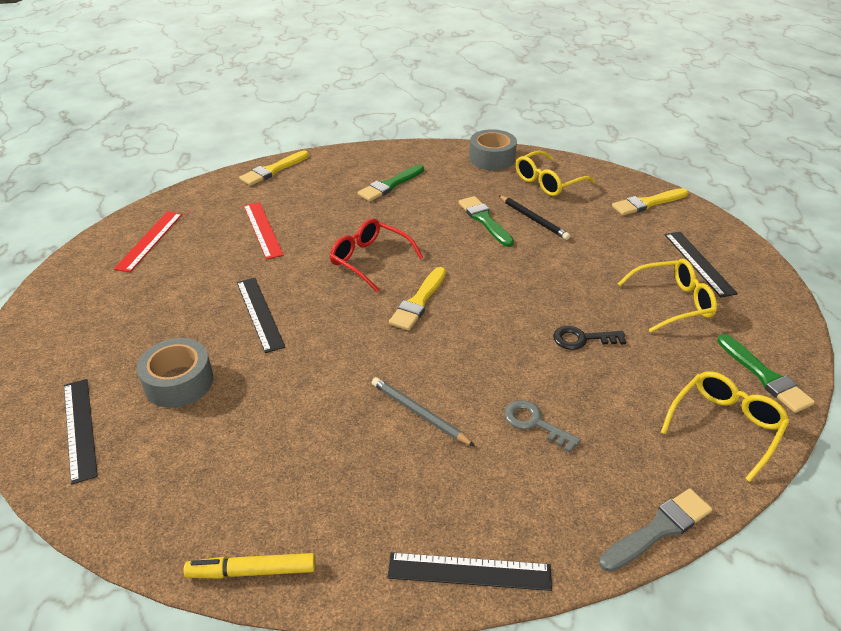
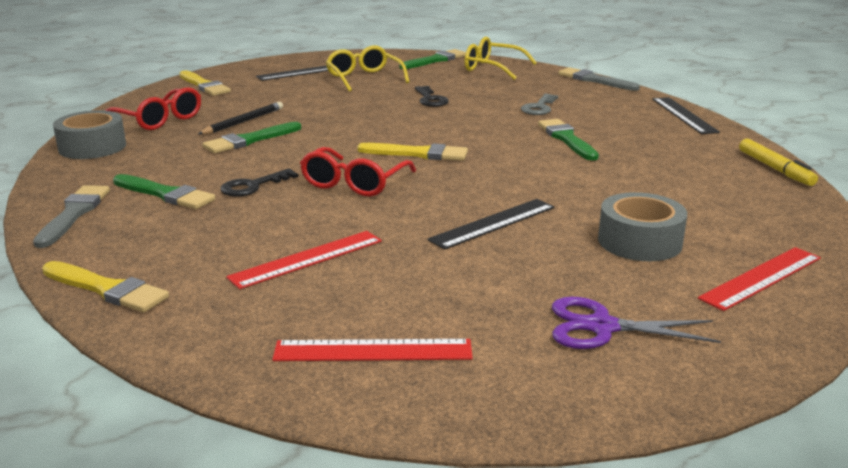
camera: 105 degrees left, 15 degrees down
black ruler [64,379,98,485] -> red ruler [698,247,821,311]
grey pencil [372,377,475,446] -> green brush [538,119,599,161]
yellow glasses [516,151,595,196] -> red glasses [105,87,201,130]
none -> grey brush [33,185,110,248]
none -> black key [220,168,299,197]
none -> purple scissors [552,297,721,349]

